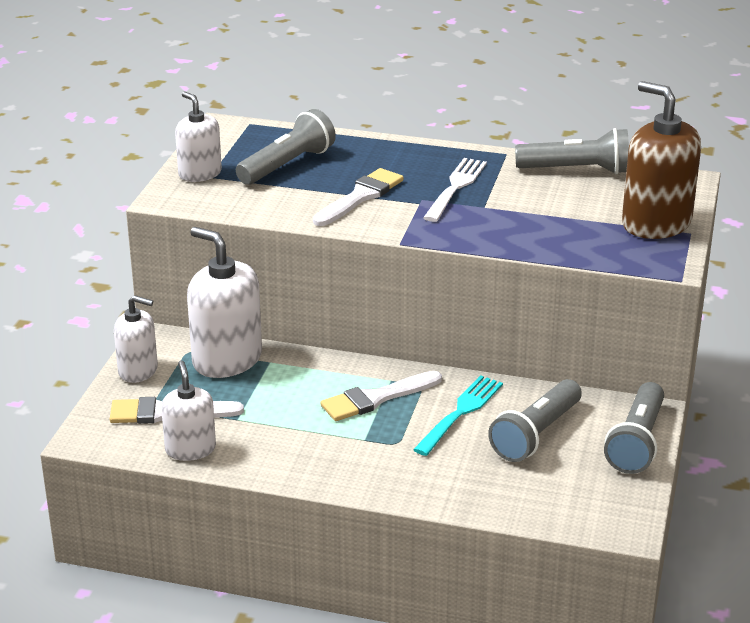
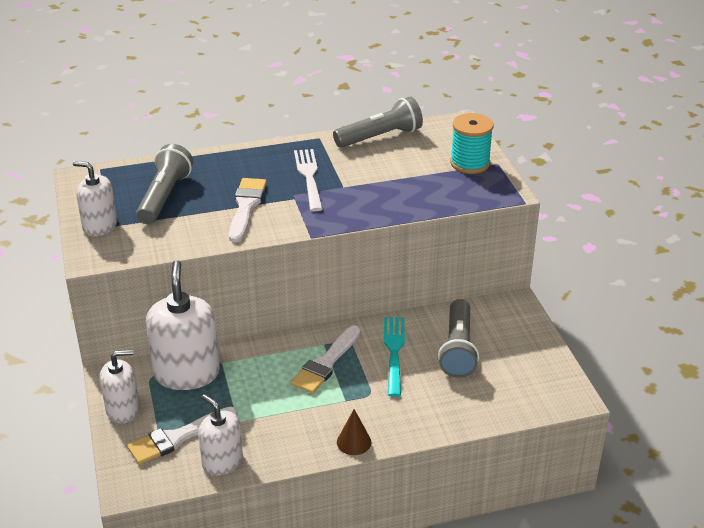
camera: 30 degrees left, 5 degrees up
white soap dispenser [187,227,262,378] -> white soap dispenser turned 75 degrees clockwise [146,260,220,390]
grey flashlight [604,382,664,474] -> none
brown soap dispenser [622,81,701,239] -> turquoise spool [450,113,494,174]
none -> brown cone [337,409,371,455]

